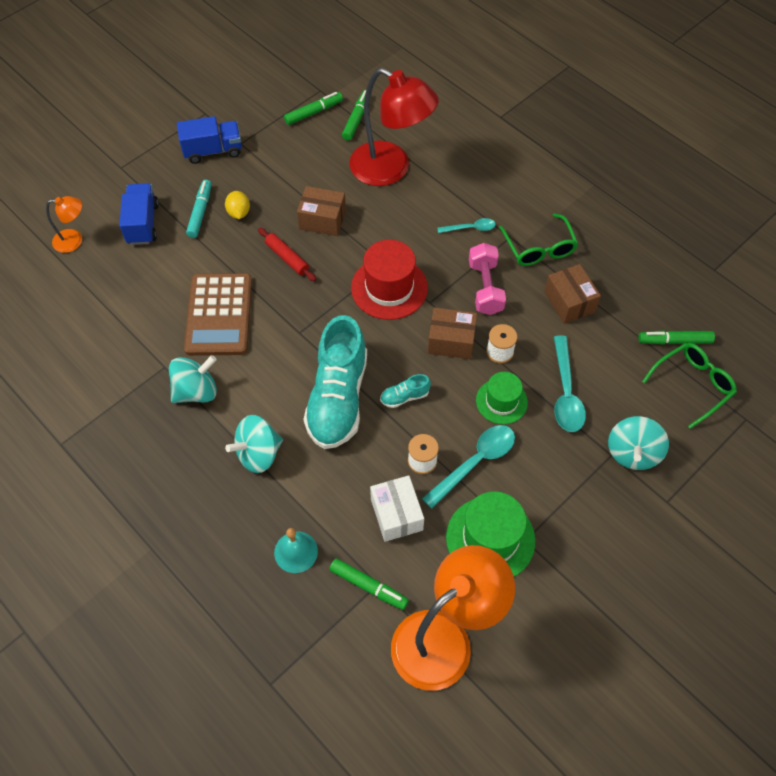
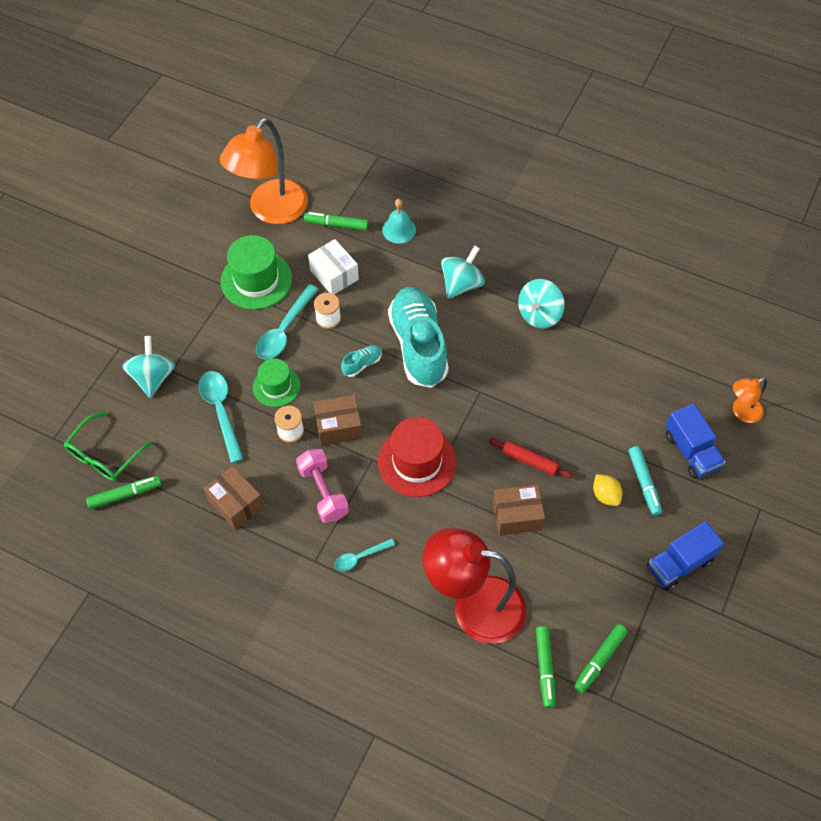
camera: 160 degrees right, 0 degrees up
brown calculator [184,273,252,356] -> none
green glasses [499,213,578,266] -> none

